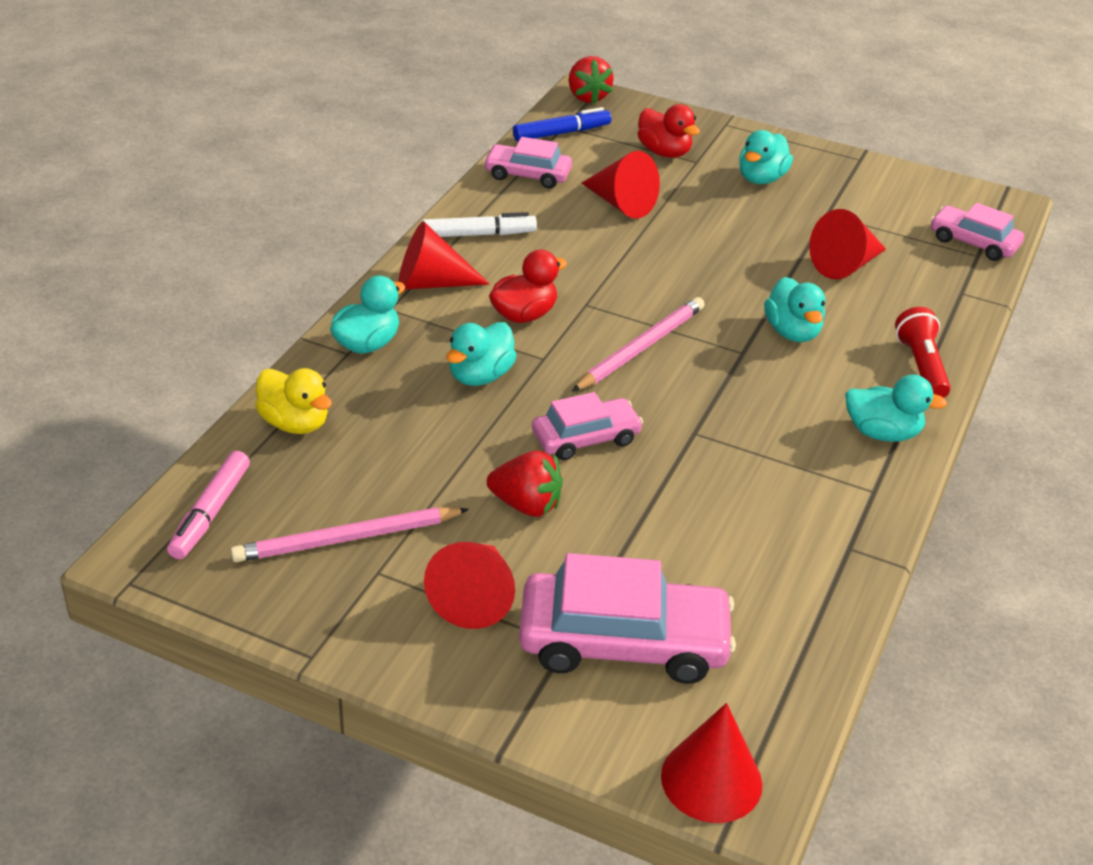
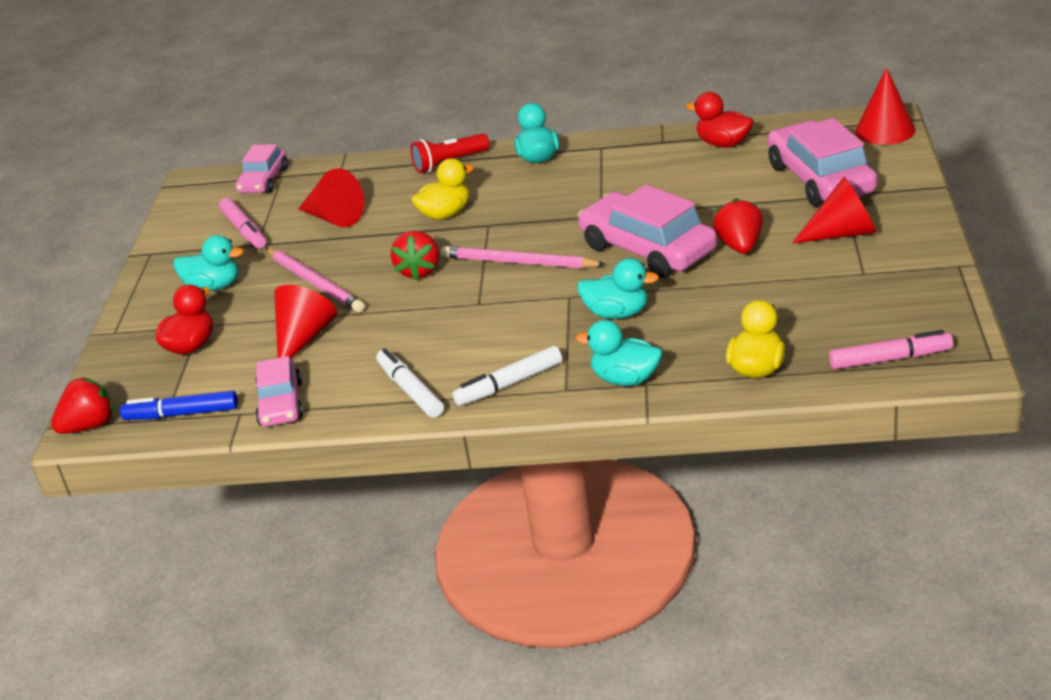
camera: 105 degrees left, 5 degrees down
pink pencil [230,507,469,562] -> pink pencil moved to [266,248,365,312]
red cone [398,221,490,290] -> white marker [452,346,562,406]
red duck [489,249,567,323] -> red duck moved to [686,92,754,148]
blue marker [513,107,611,141] -> blue marker turned 45 degrees counterclockwise [120,391,238,420]
pink car [532,392,643,460] -> pink car [578,185,717,278], size x1.70
turquoise duck [764,277,825,342] -> yellow duck [411,158,474,220]
none -> pink marker [219,198,266,248]
none -> red strawberry [391,231,439,281]

